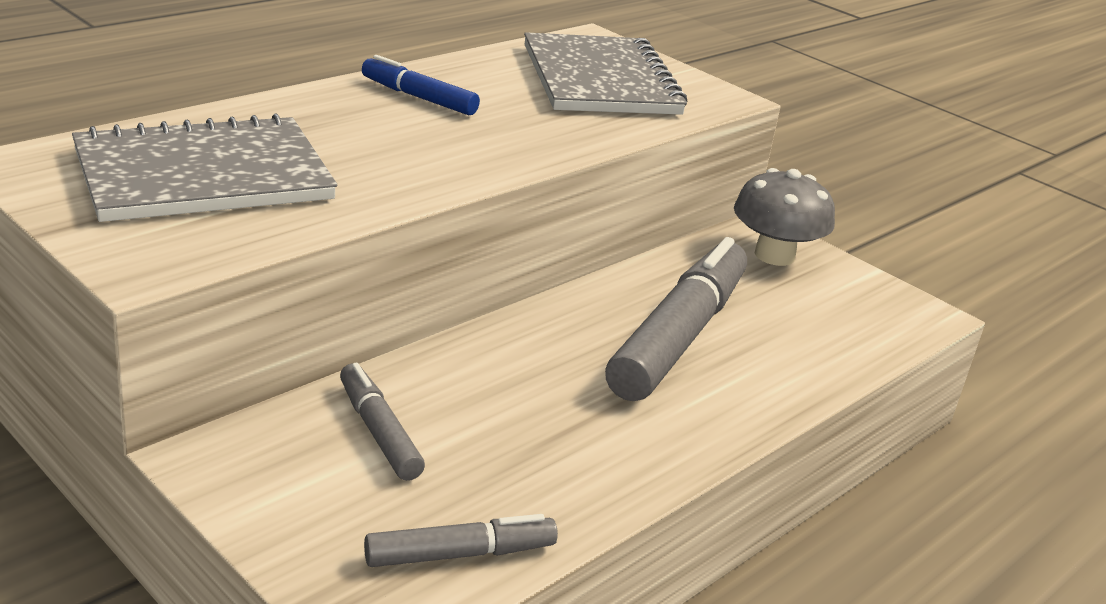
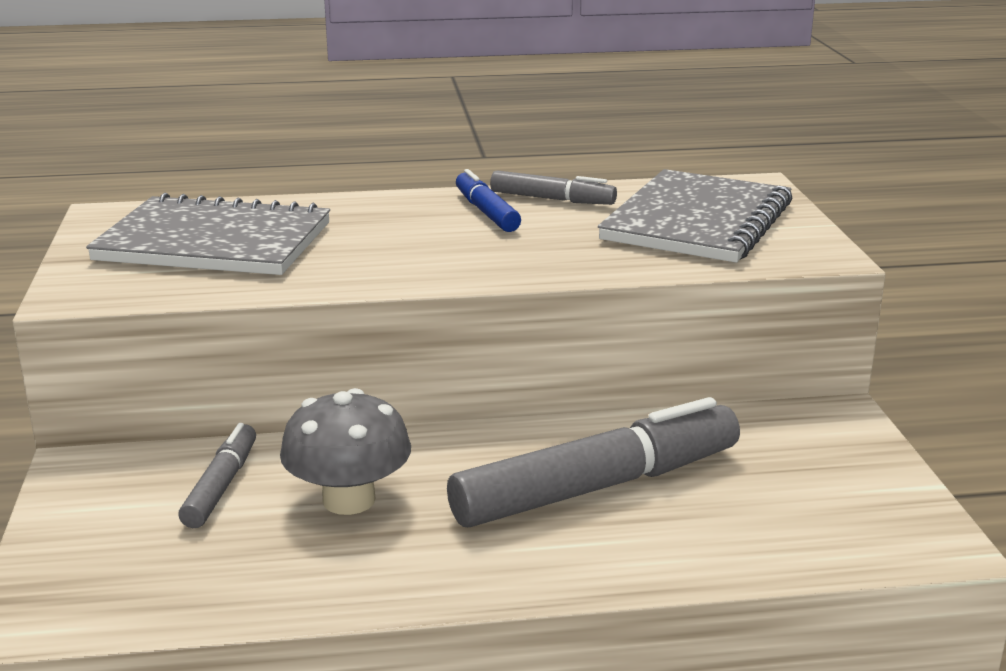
camera: 40 degrees right, 5 degrees down
grey marker [364,514,558,567] -> grey marker moved to [490,170,617,205]
grey mushroom [734,168,835,266] -> grey mushroom moved to [280,388,411,515]

